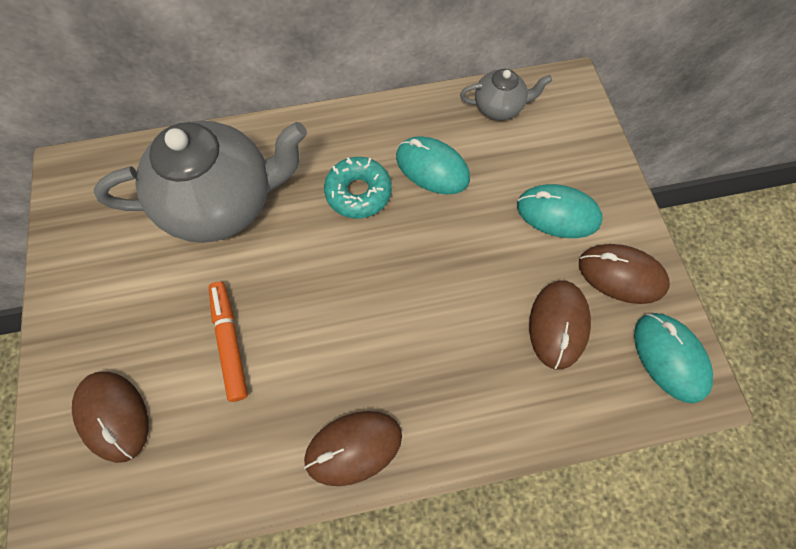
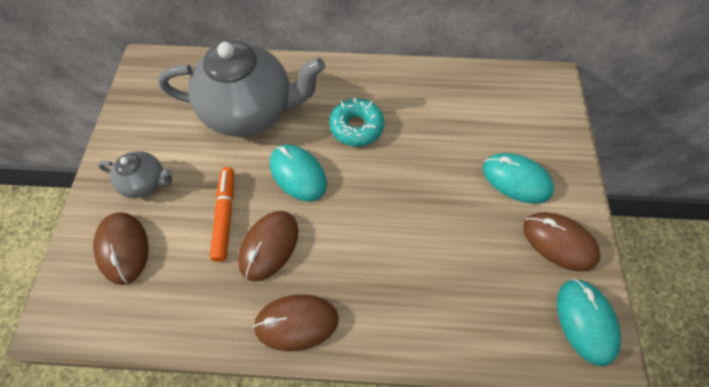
camera: 15 degrees right, 5 degrees down
turquoise mouse [396,136,470,194] -> turquoise mouse moved to [270,144,327,201]
grey teapot [460,69,552,120] -> grey teapot moved to [97,151,172,198]
brown mouse [529,280,591,370] -> brown mouse moved to [238,211,298,281]

